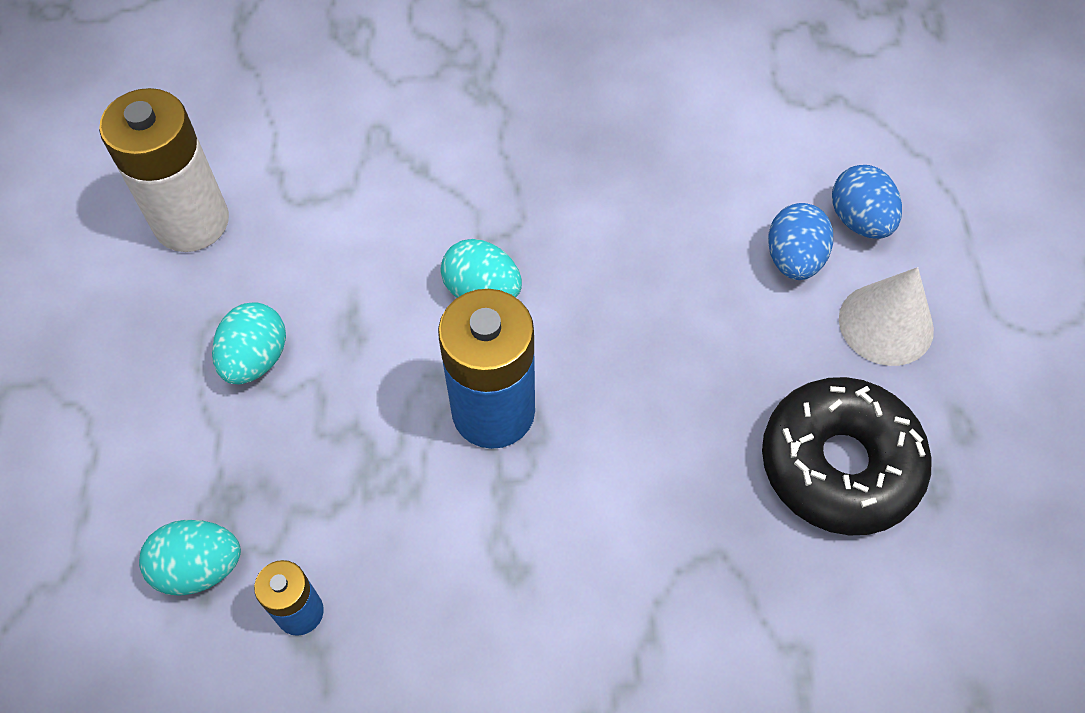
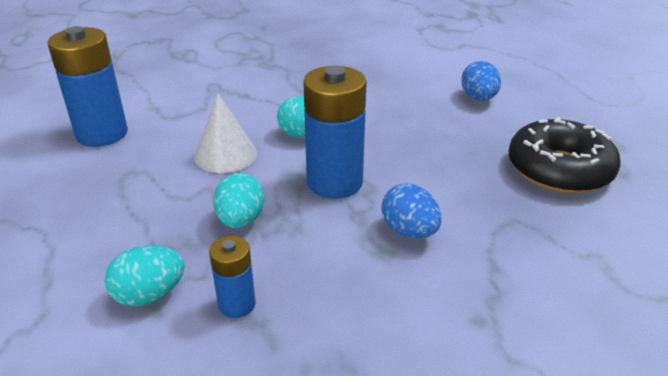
camera: 15 degrees left, 25 degrees down
white battery [99,88,229,252] -> blue battery [48,26,128,147]
turquoise egg [212,302,286,384] -> turquoise egg moved to [213,173,264,228]
blue egg [832,165,902,239] -> blue egg moved to [381,183,441,238]
white cone [839,267,934,366] -> white cone moved to [194,94,257,173]

